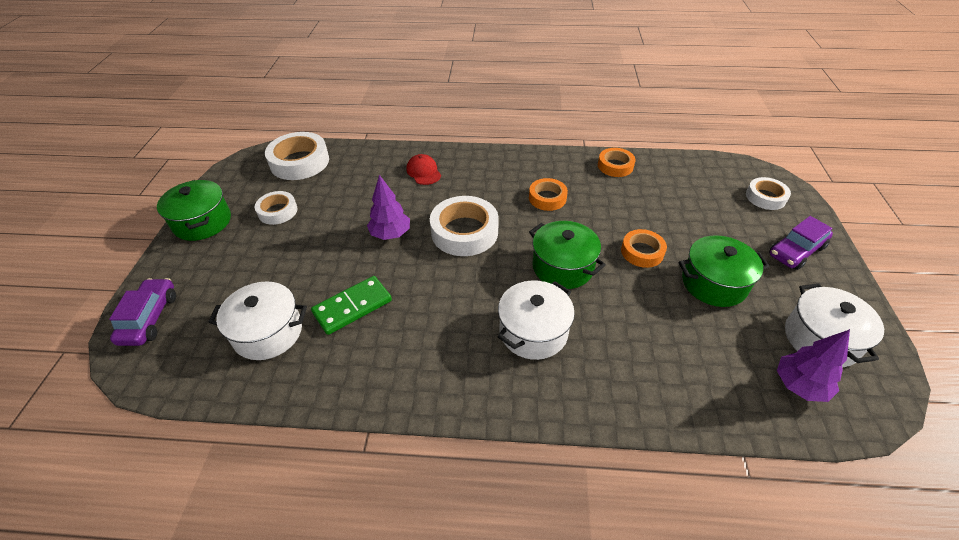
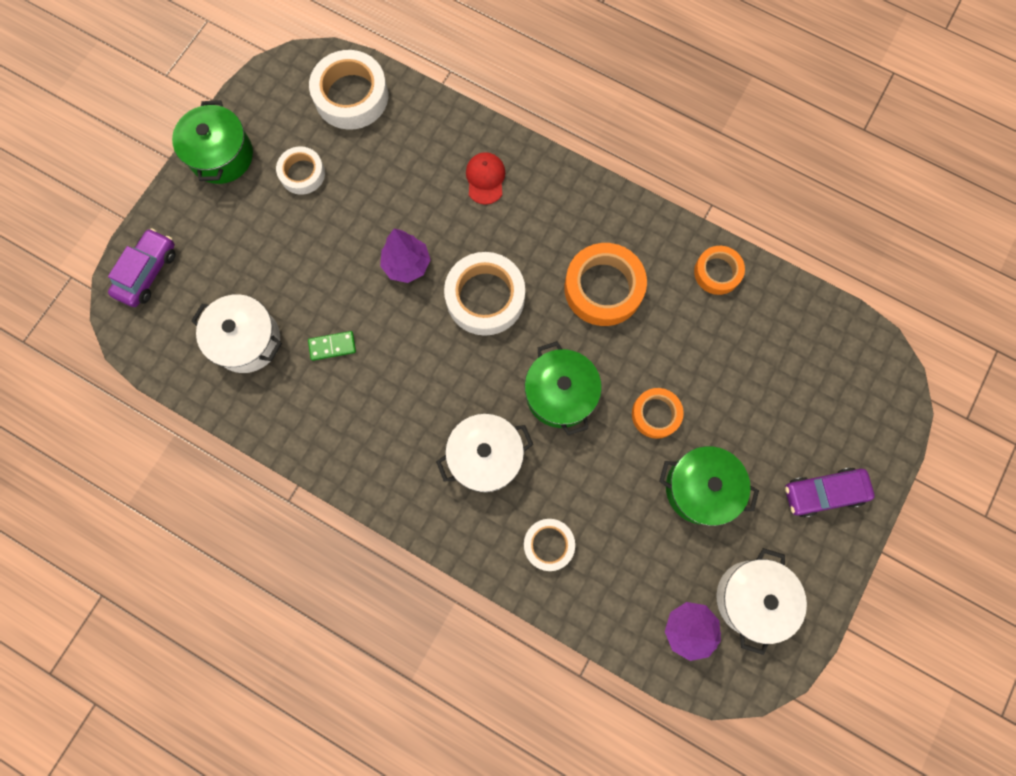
camera: 25 degrees right, 30 degrees up
green domino [311,276,392,335] -> green domino [308,331,356,361], size x0.60
orange tape [529,178,568,211] -> orange tape [564,243,647,326], size x1.68
white tape [746,177,791,210] -> white tape moved to [524,519,575,571]

